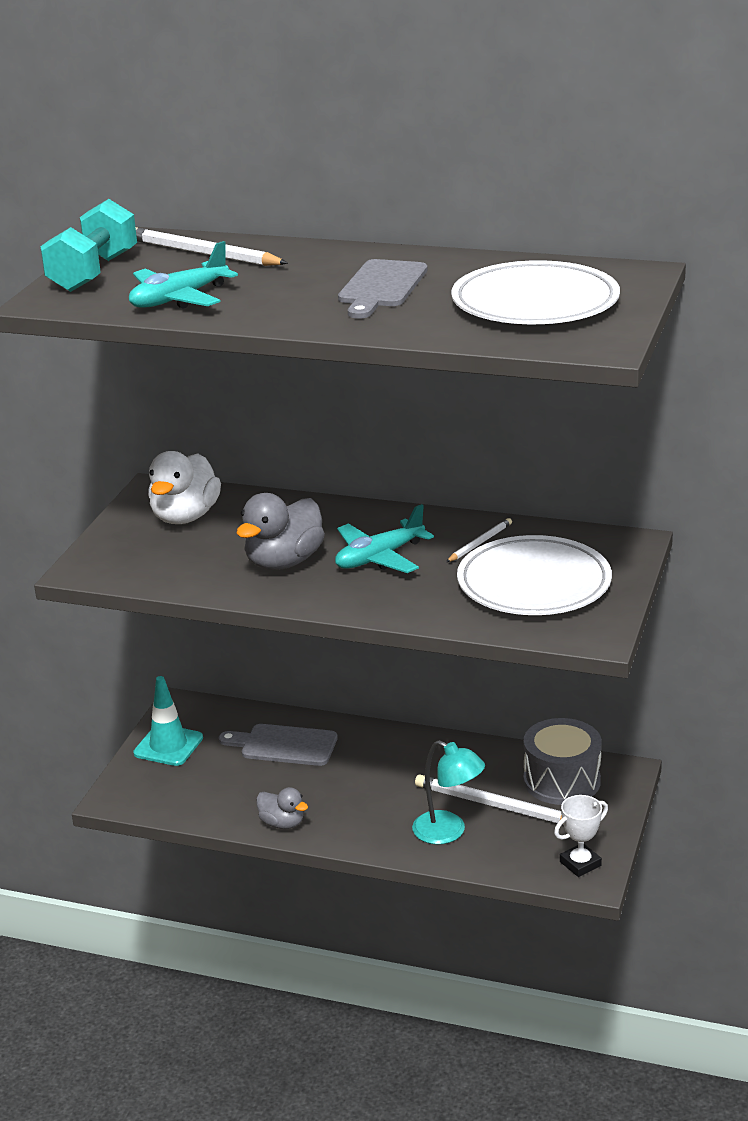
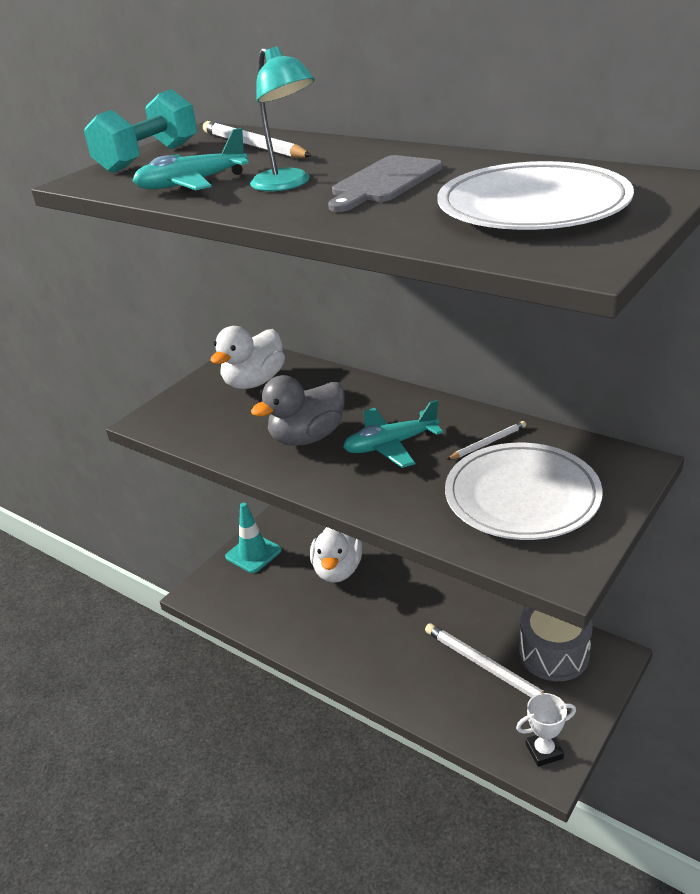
camera: 20 degrees right, 5 degrees up
grey cutting board [219,724,338,766] -> white duck [310,527,362,583]
grey duck [256,787,308,829] -> none
turquoise lamp [412,740,485,844] -> turquoise lamp moved to [250,46,315,191]

